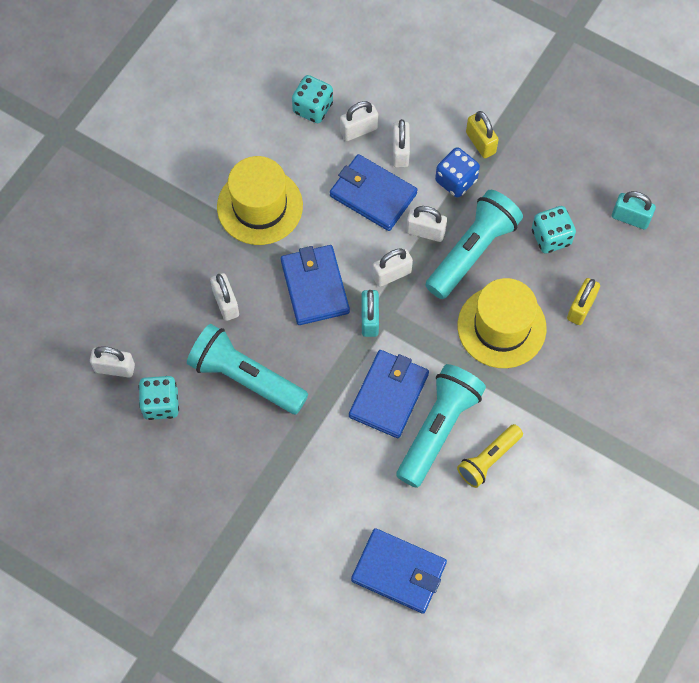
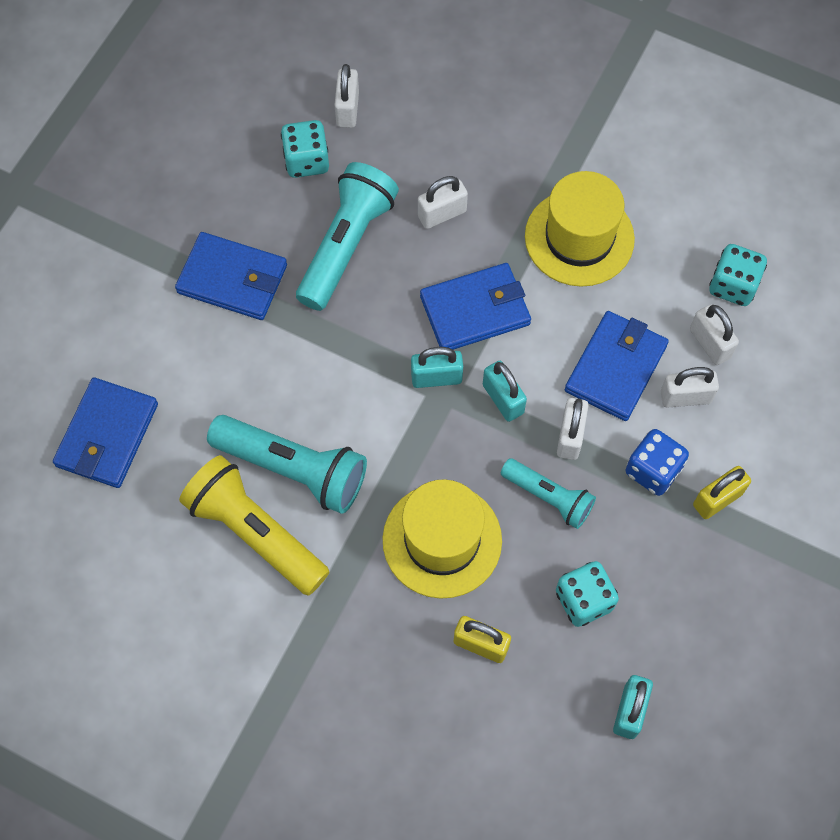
camera: 85 degrees right, 0 degrees up
blue wallet [349,350,429,438] -> blue wallet moved to [175,232,287,320]
white padlock [372,248,413,287] -> turquoise padlock [483,361,527,422]
turquoise flashlight [425,190,523,299] -> turquoise flashlight [501,458,596,529], size x0.60
yellow flashlight [457,424,523,488] -> yellow flashlight [179,455,329,596], size x1.66

